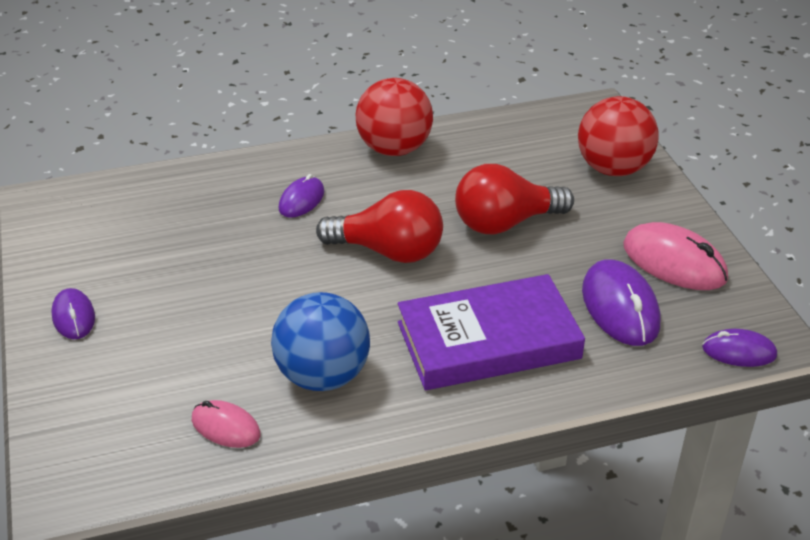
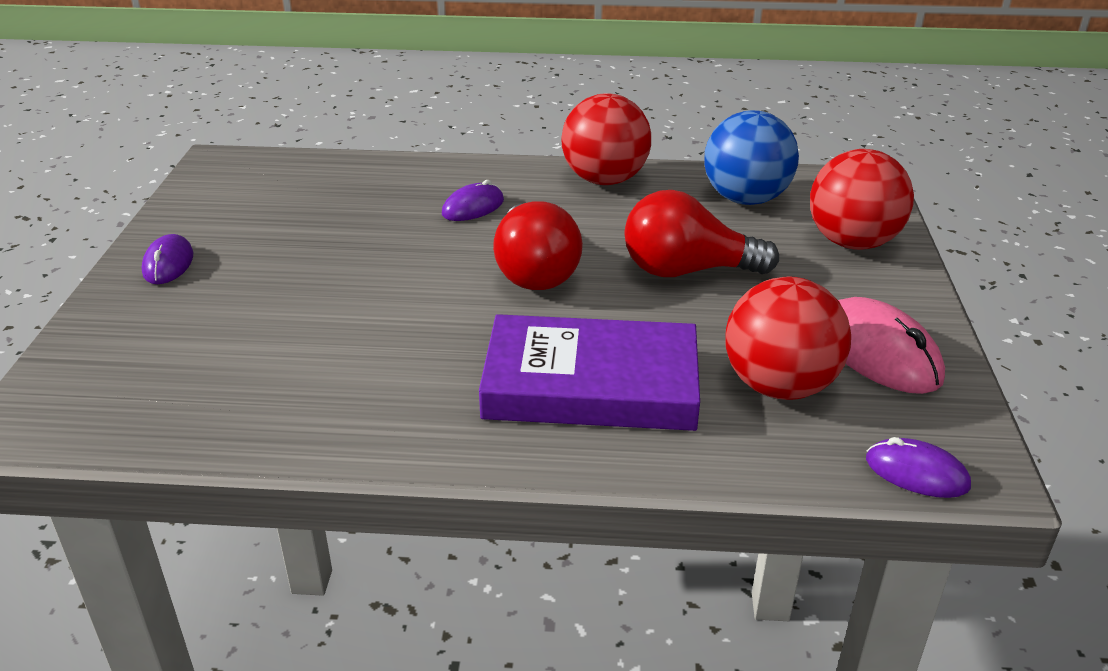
camera: 20 degrees right, 5 degrees down
pink mouse [192,400,261,448] -> none
blue ball [271,292,370,391] -> blue ball moved to [704,110,799,205]
red light bulb [316,190,443,263] -> red light bulb turned 45 degrees clockwise [493,201,583,290]
purple mouse [582,260,660,346] -> red ball [725,277,851,400]

